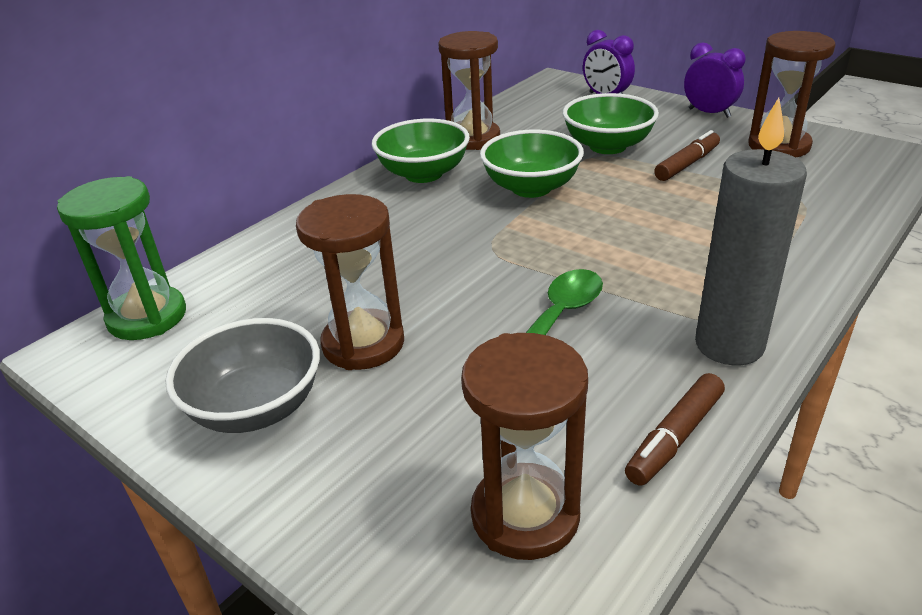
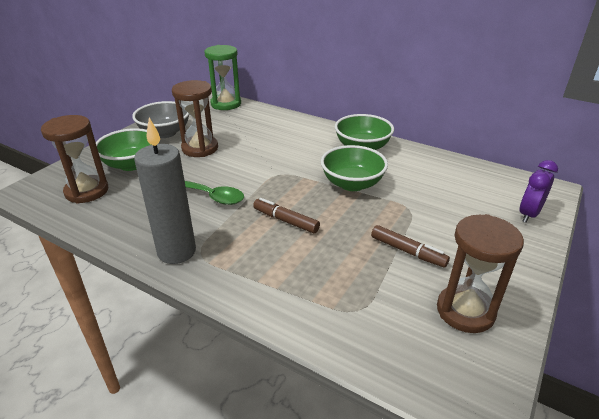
camera: 80 degrees right, 0 degrees up
brown hourglass [438,31,500,150] -> none
green bowl [563,93,659,154] -> green bowl moved to [96,128,151,171]
brown marker [625,373,725,486] -> brown marker moved to [253,198,320,233]
purple clock [684,43,746,118] -> none

